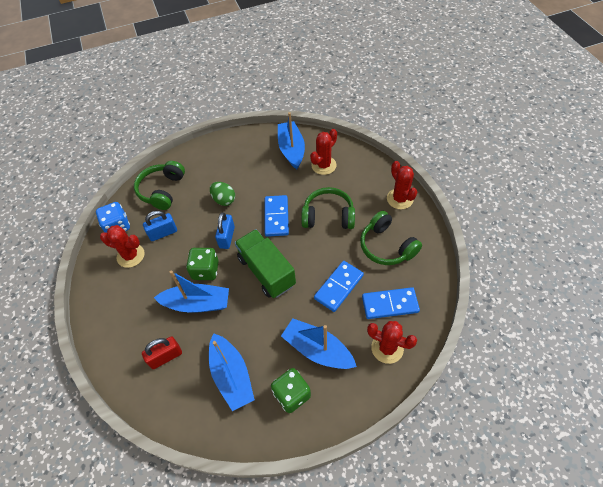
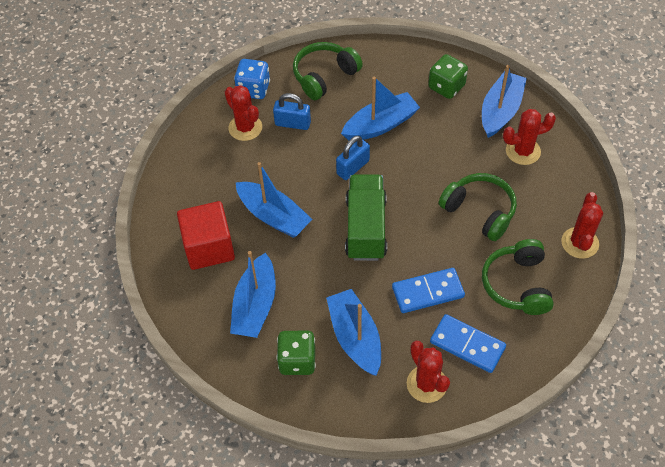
camera: 35 degrees right, 0 degrees up
red padlock [142,336,182,369] -> red cube [177,201,235,270]
green dice [186,248,219,280] -> green dice moved to [428,54,468,99]
green egg [210,182,235,206] -> blue boat [341,77,420,140]
blue domino [265,195,289,237] -> none

